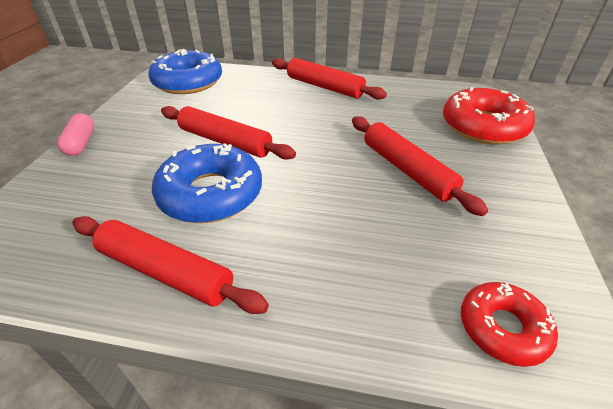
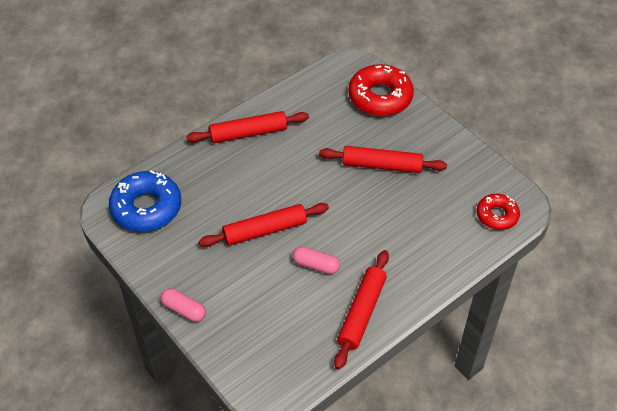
camera: 50 degrees left, 10 degrees up
red rolling pin [72,216,269,314] -> red rolling pin turned 45 degrees counterclockwise [334,250,389,370]
blue donut [152,143,262,223] -> pink capsule [292,247,340,274]

